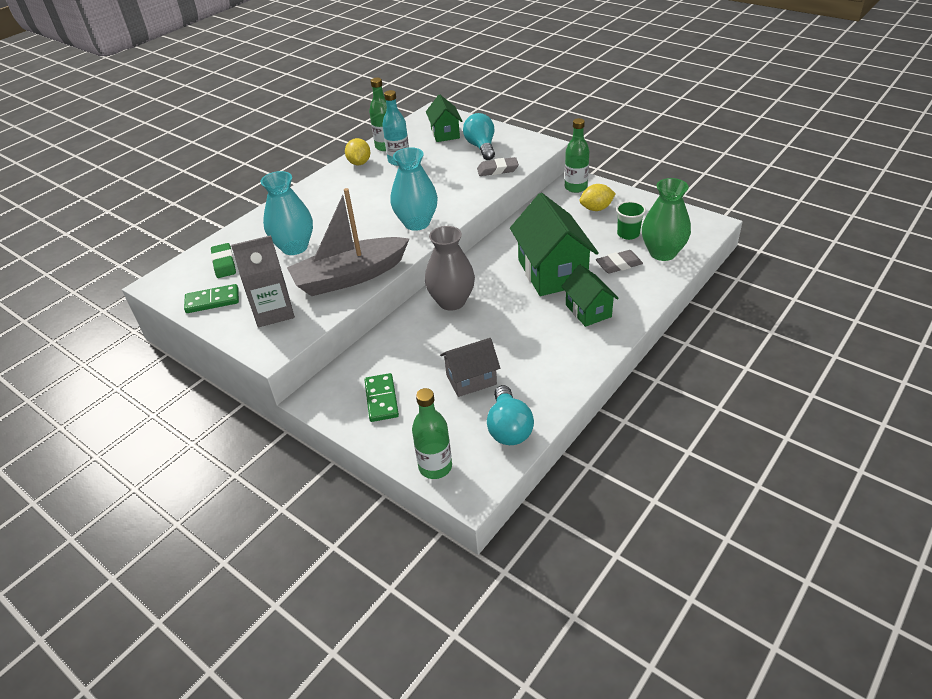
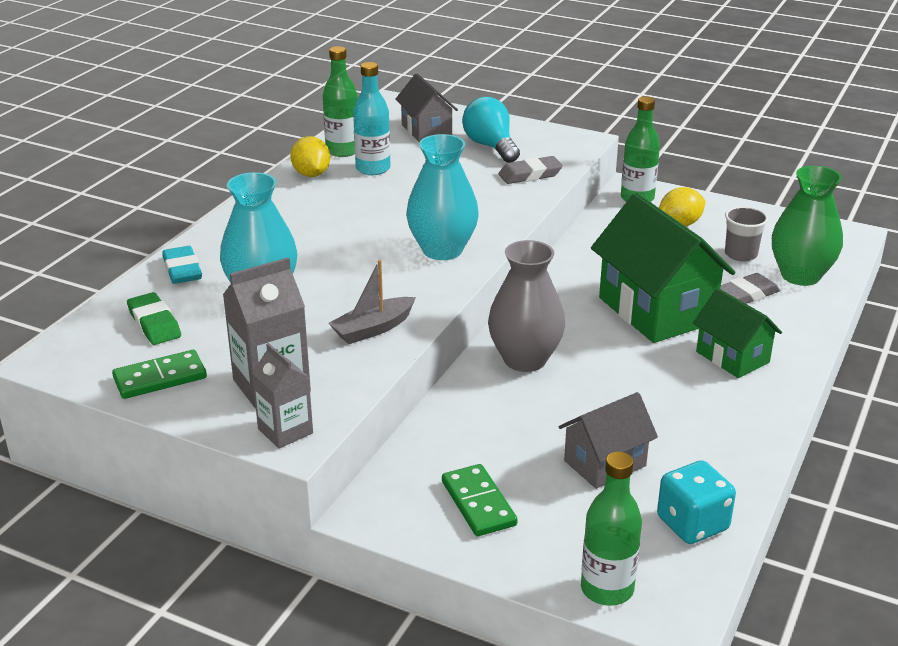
camera: 15 degrees left, 10 degrees down
grey boat [287,188,409,296] -> grey boat [328,260,416,344], size x0.50
green house [426,95,462,142] -> grey house [395,73,458,142]
turquoise light bulb [487,385,534,445] -> turquoise dice [657,460,736,544]
green cup [616,201,646,240] -> grey cup [725,206,768,261]
none -> turquoise eraser [162,246,202,284]
none -> grey carton [252,343,313,448]

